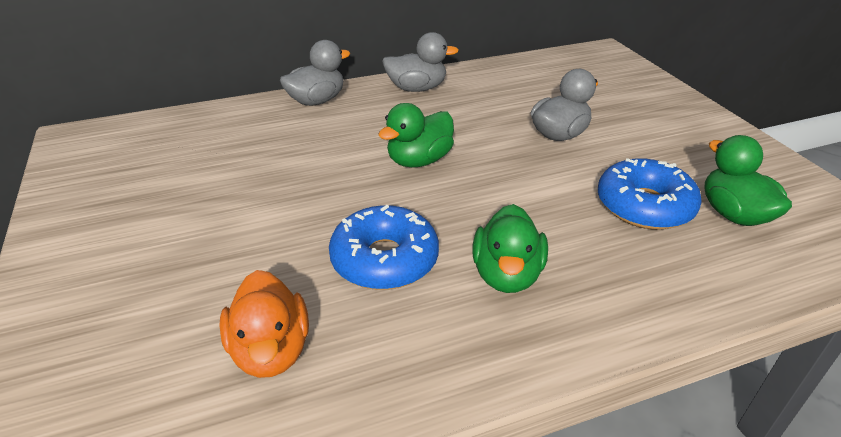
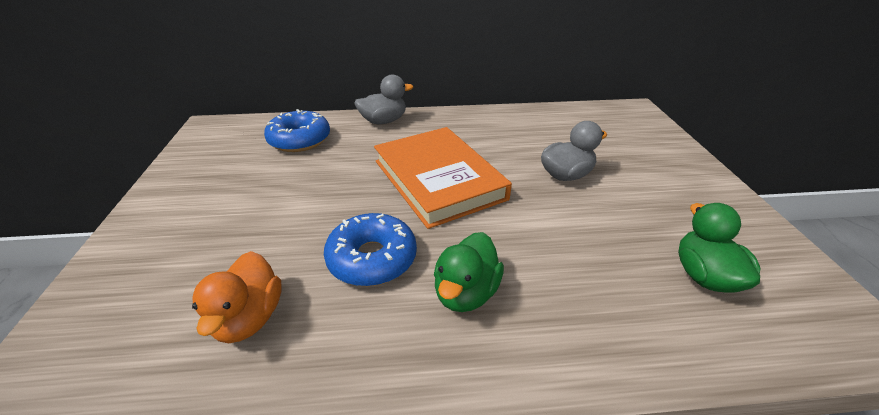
camera: 15 degrees right, 0 degrees up
green duck [378,103,454,167] -> orange book [374,127,512,229]
grey duck [382,32,459,92] -> none
blue donut [598,158,702,230] -> blue donut moved to [264,109,330,152]

